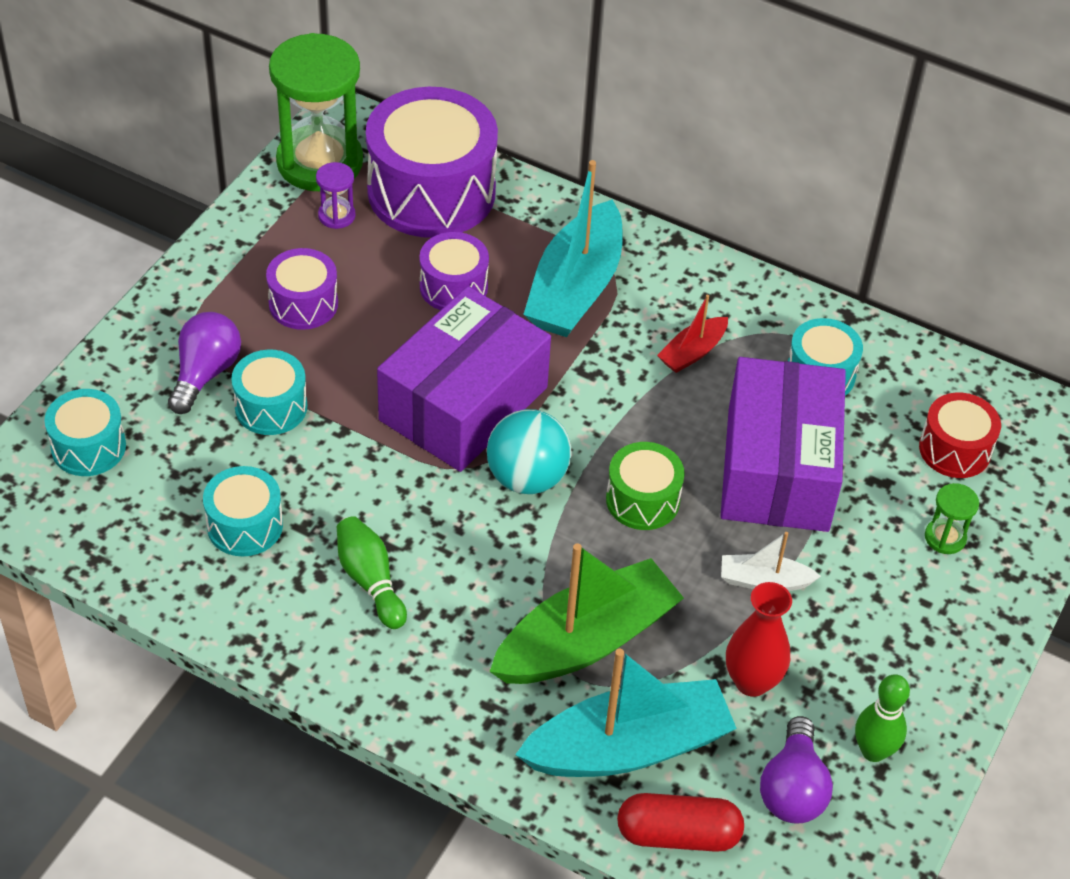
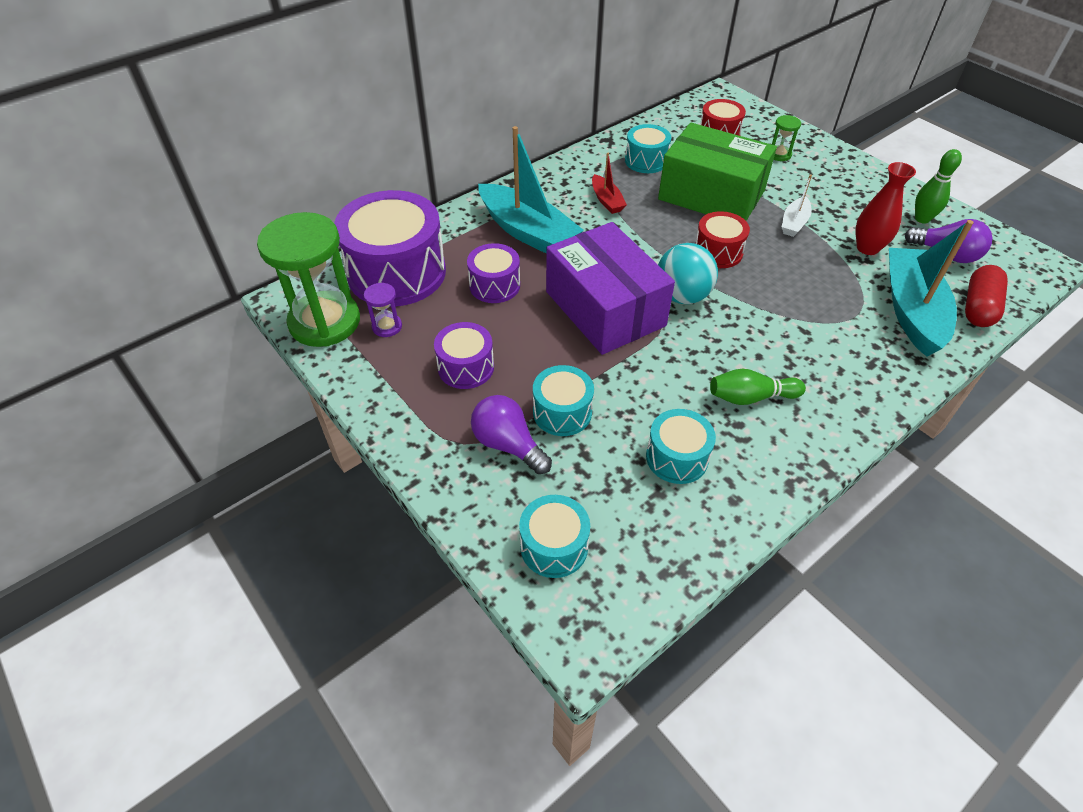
camera: 65 degrees left, 0 degrees up
green boat [489,544,684,684] -> none
green drum [606,442,685,530] -> red drum [695,211,750,268]
purple box [720,357,846,532] -> green box [658,122,777,221]

